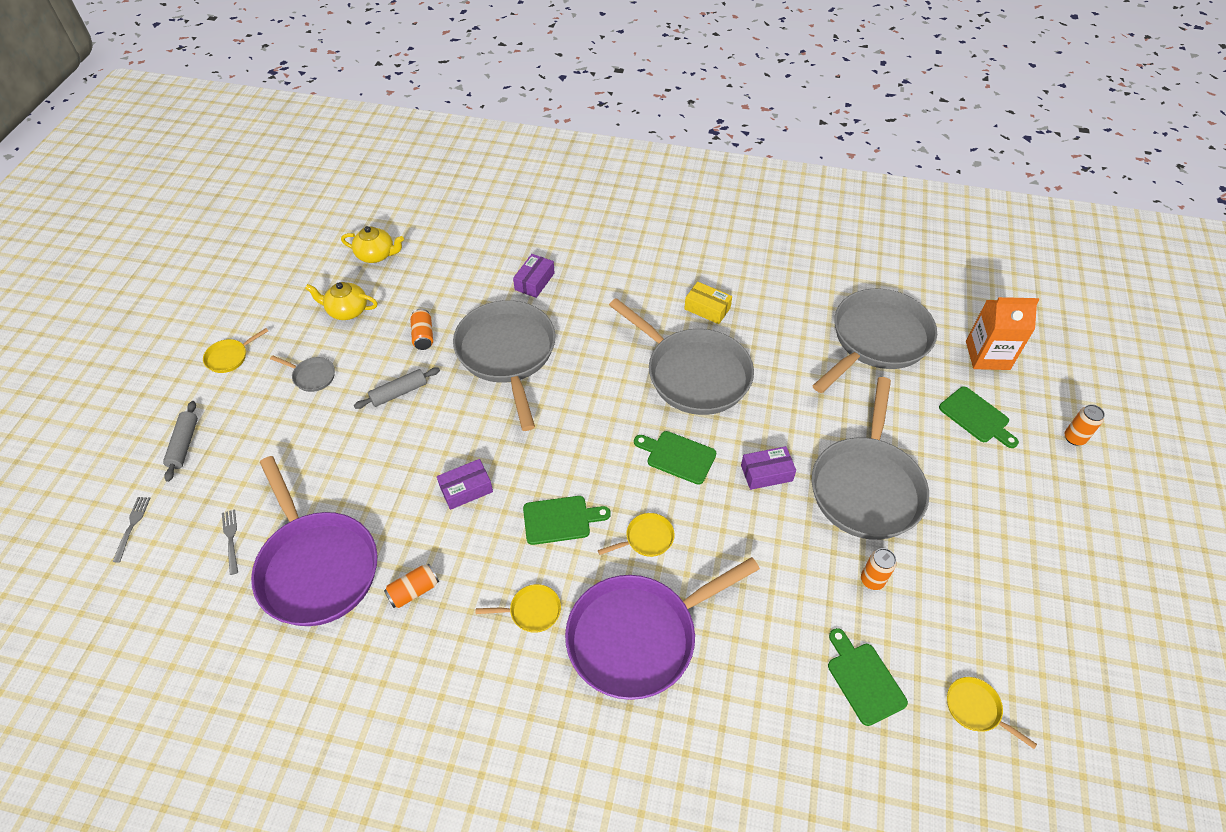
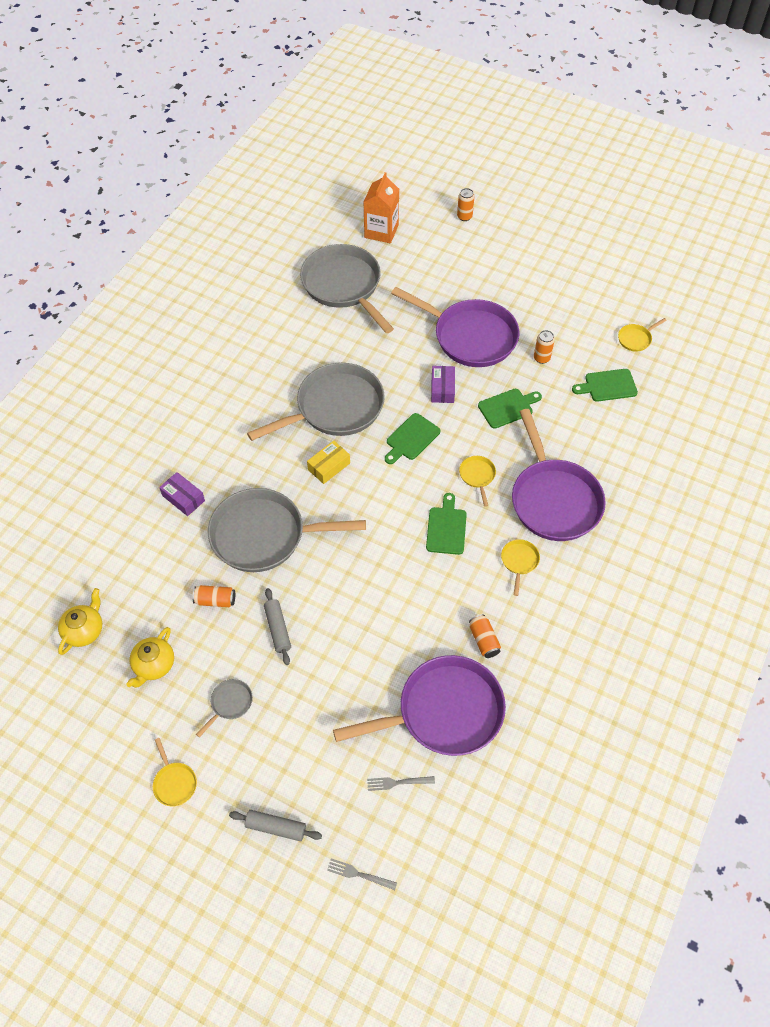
camera: 75 degrees left, 5 degrees up
purple box [437,459,493,510] -> none
yellow box [684,282,732,324] -> yellow box moved to [307,441,350,484]
grey pan [811,377,929,540] -> purple pan [391,287,520,367]
green cutting board [939,387,1019,448] -> green cutting board moved to [478,389,542,429]

